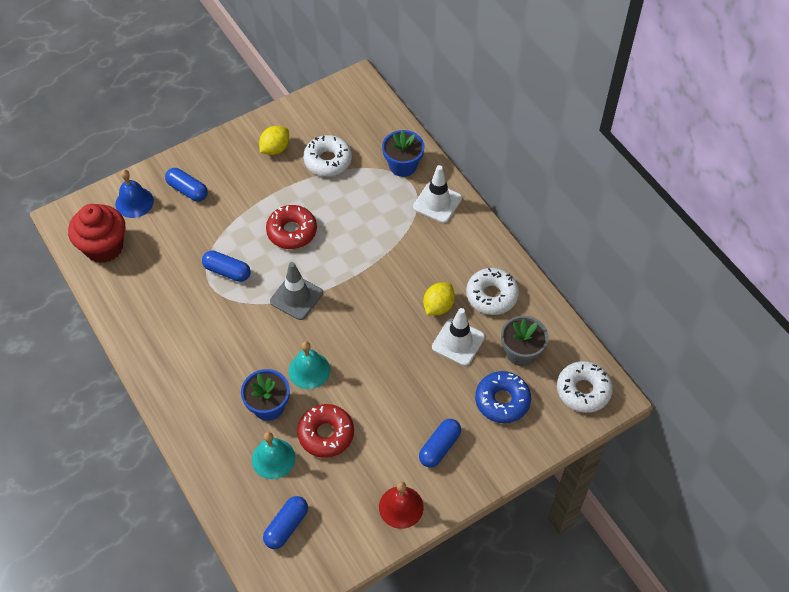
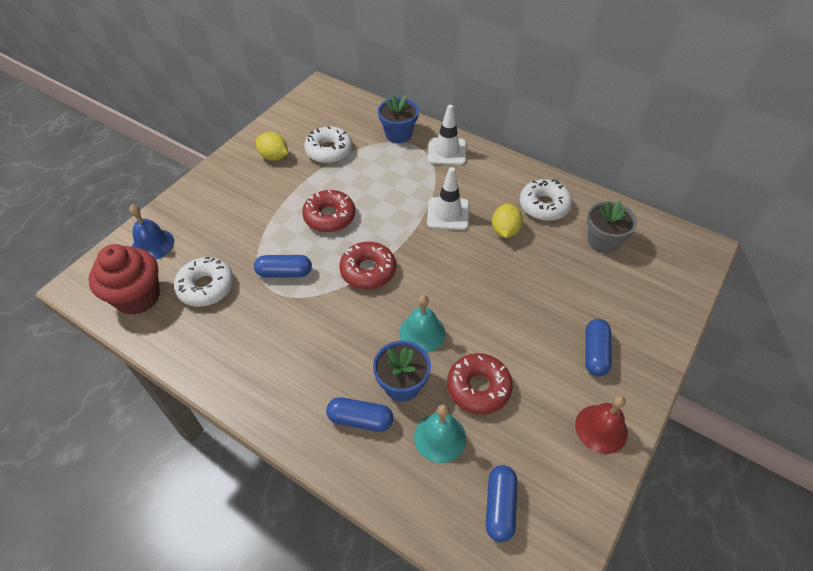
camera: 25 degrees left, 5 degrees down
blue capsule [165,168,208,202] -> blue capsule moved to [326,397,393,432]
yellow lemon [259,126,289,155] -> yellow lemon turned 75 degrees counterclockwise [256,132,288,161]
grey traffic cone [270,262,323,320] -> red donut [339,242,396,290]
white traffic cone [432,308,485,366] -> white traffic cone moved to [427,167,469,230]
blue donut [475,371,531,423] -> none
white donut [557,361,613,413] -> white donut moved to [174,257,234,307]

